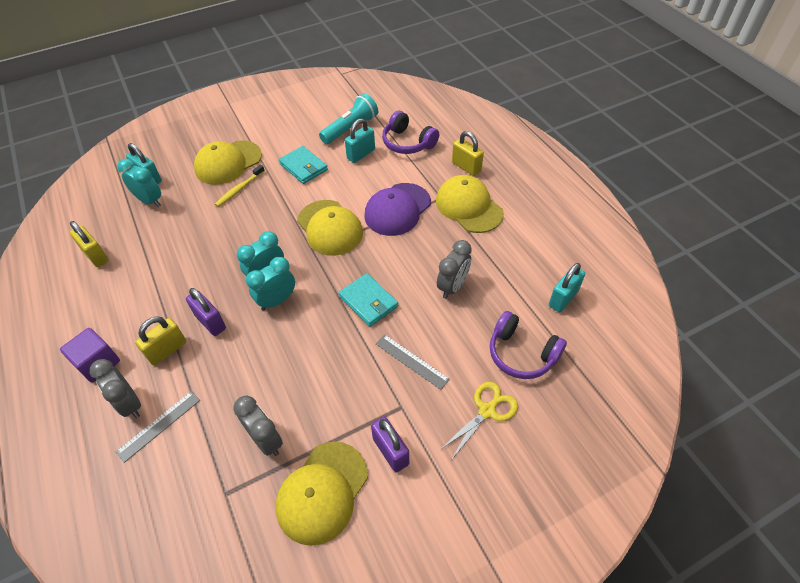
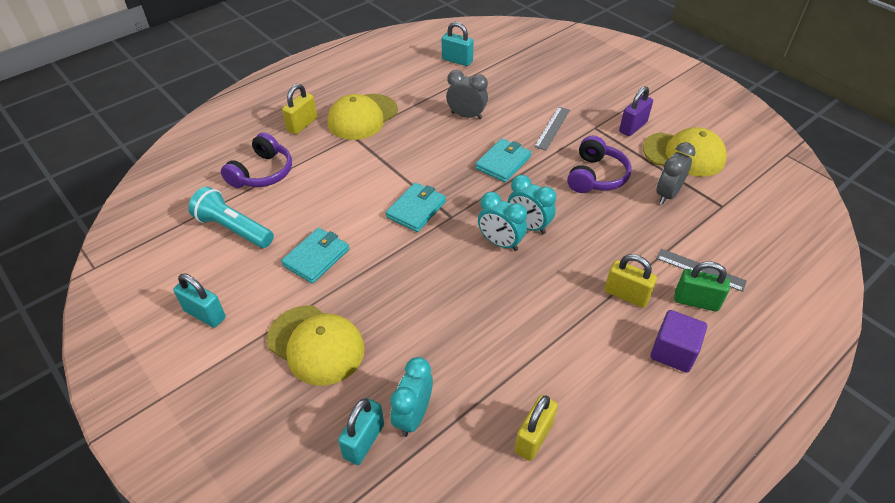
camera: 105 degrees left, 5 degrees down
grey clock [90,359,141,418] -> green padlock [674,261,730,312]
purple padlock [186,288,226,336] -> none
yellow toothbrush [215,165,265,207] -> none
yellow cap [297,200,363,256] -> turquoise wallet [386,182,446,232]
turquoise padlock [345,118,375,163] -> turquoise padlock moved to [173,273,226,328]
purple cap [364,183,431,236] -> none
yellow scissors [440,382,518,460] -> none
purple headphones [490,311,567,379] -> purple headphones moved to [567,136,632,193]

